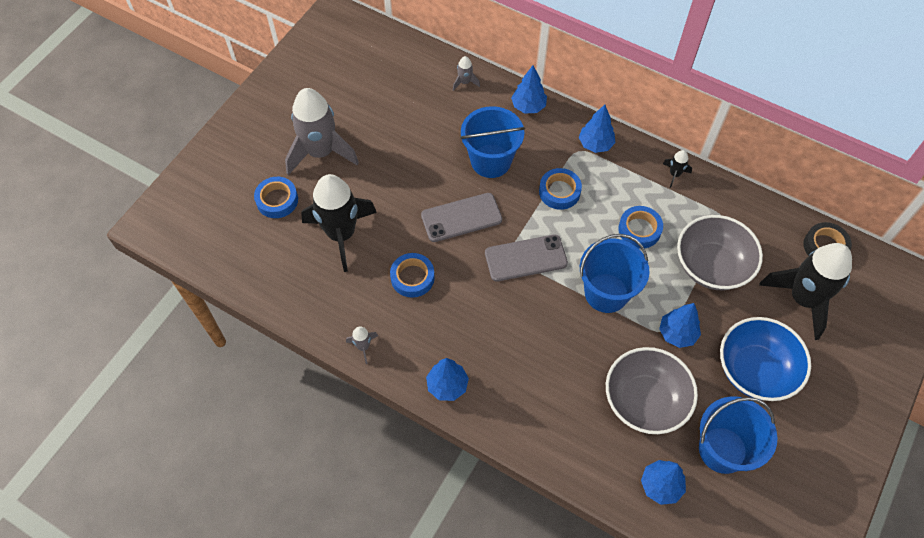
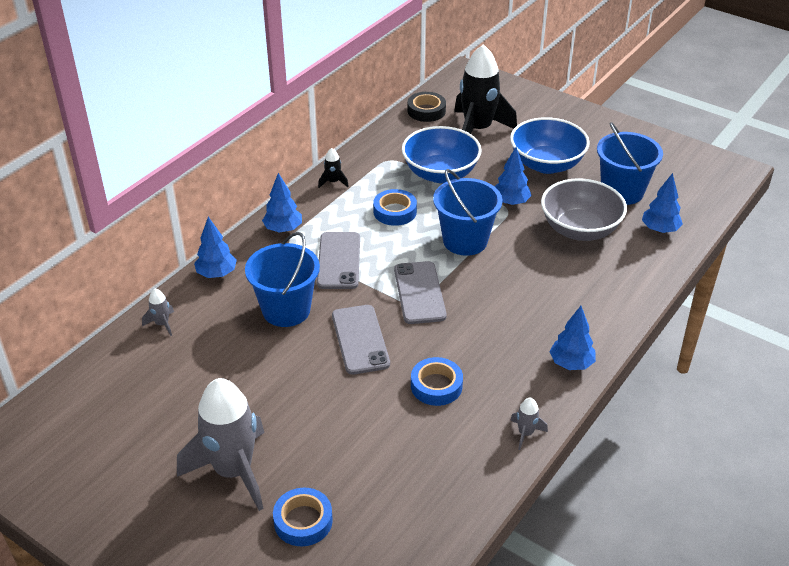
camera: 85 degrees left, 20 degrees down
black rocket [301,174,377,272] -> none
blue tape [539,168,582,210] -> grey phone [317,232,360,289]
grey bowl [677,215,763,290] -> blue bowl [402,126,482,183]

